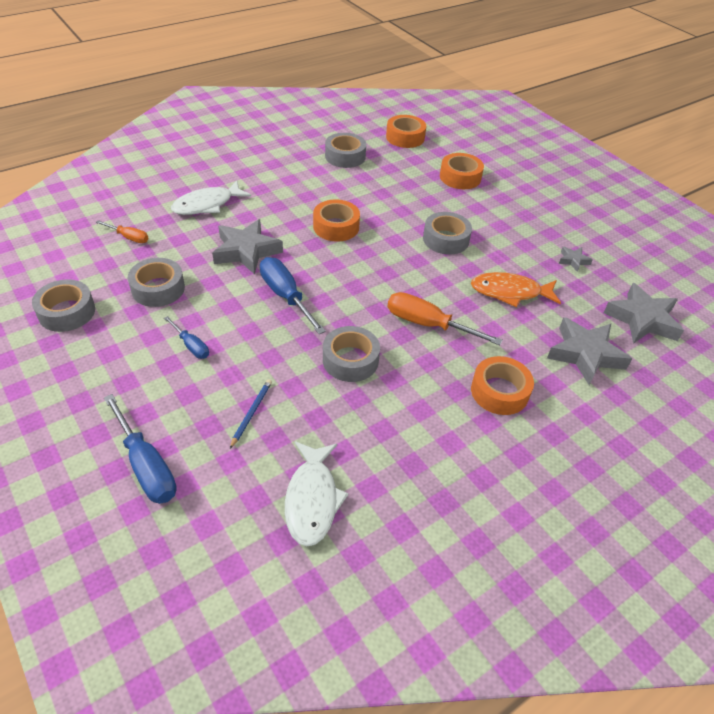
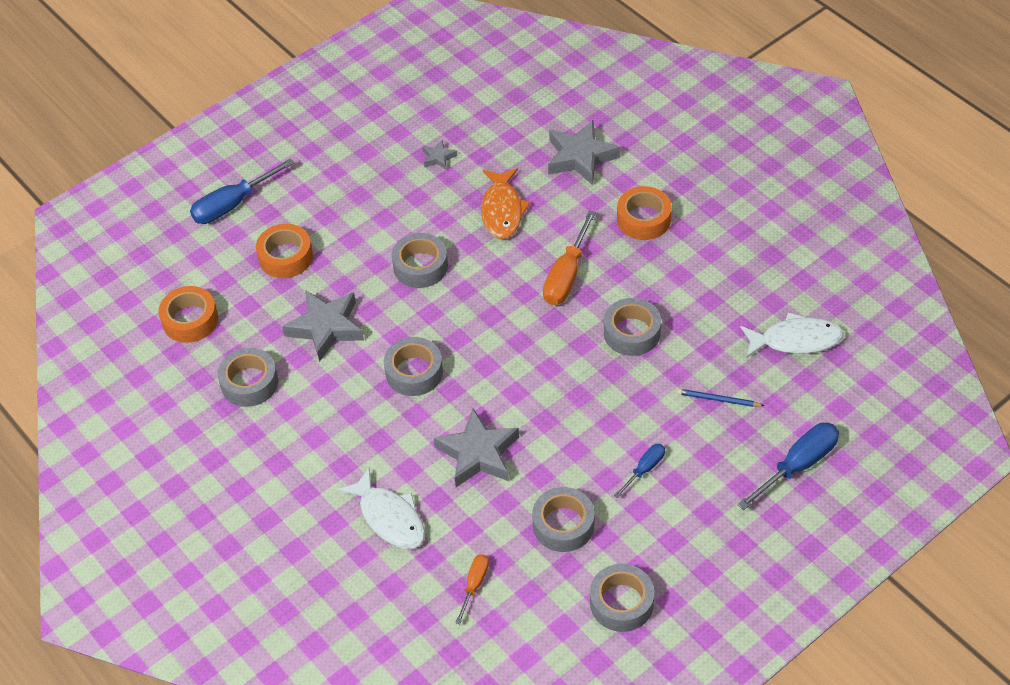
camera: 90 degrees left, 5 degrees up
blue screwdriver [260,257,326,334] -> blue screwdriver moved to [190,159,294,224]
orange tape [313,199,360,242] -> grey tape [384,337,443,396]
grey star [604,283,684,344] -> grey star moved to [282,290,364,362]

